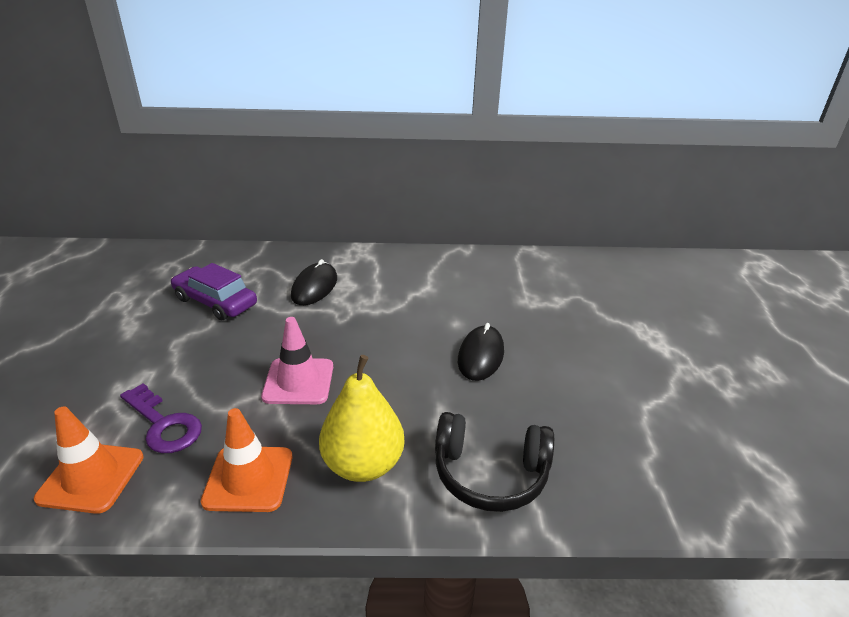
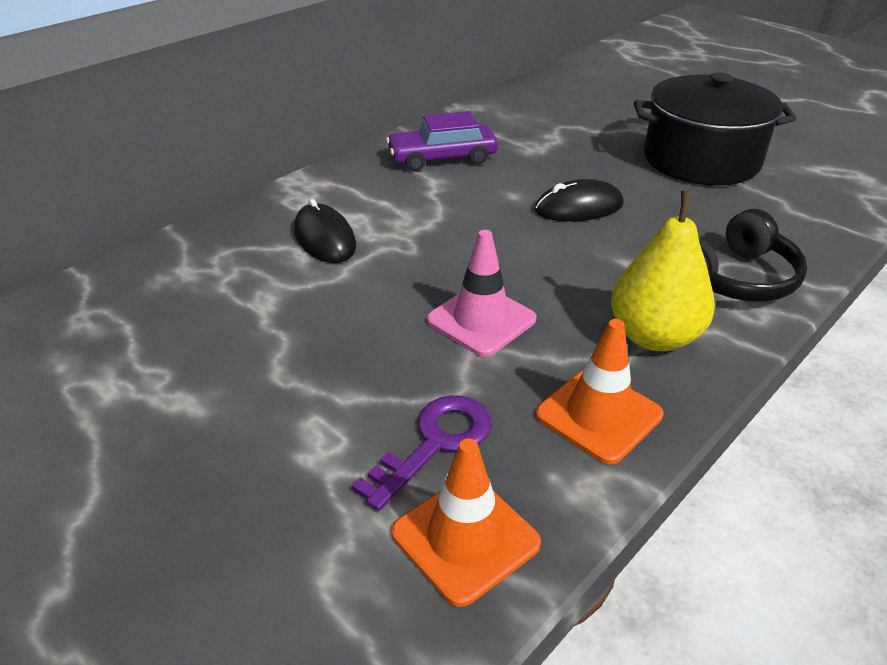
camera: 45 degrees left, 5 degrees up
purple key [120,383,202,453] -> purple key turned 45 degrees counterclockwise [352,395,492,511]
purple car [171,263,257,320] -> purple car moved to [386,111,498,171]
black mouse [458,323,504,381] -> black mouse turned 75 degrees counterclockwise [535,179,624,221]
none -> black pot [634,73,797,186]

